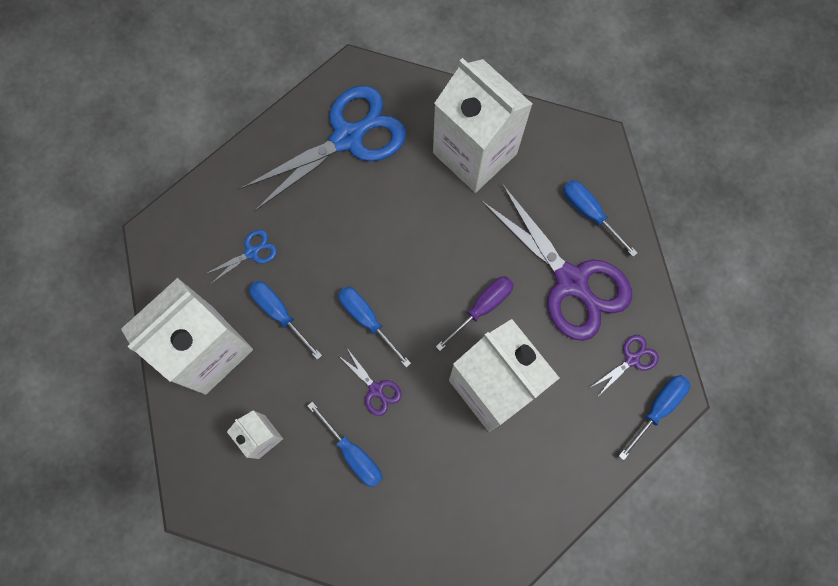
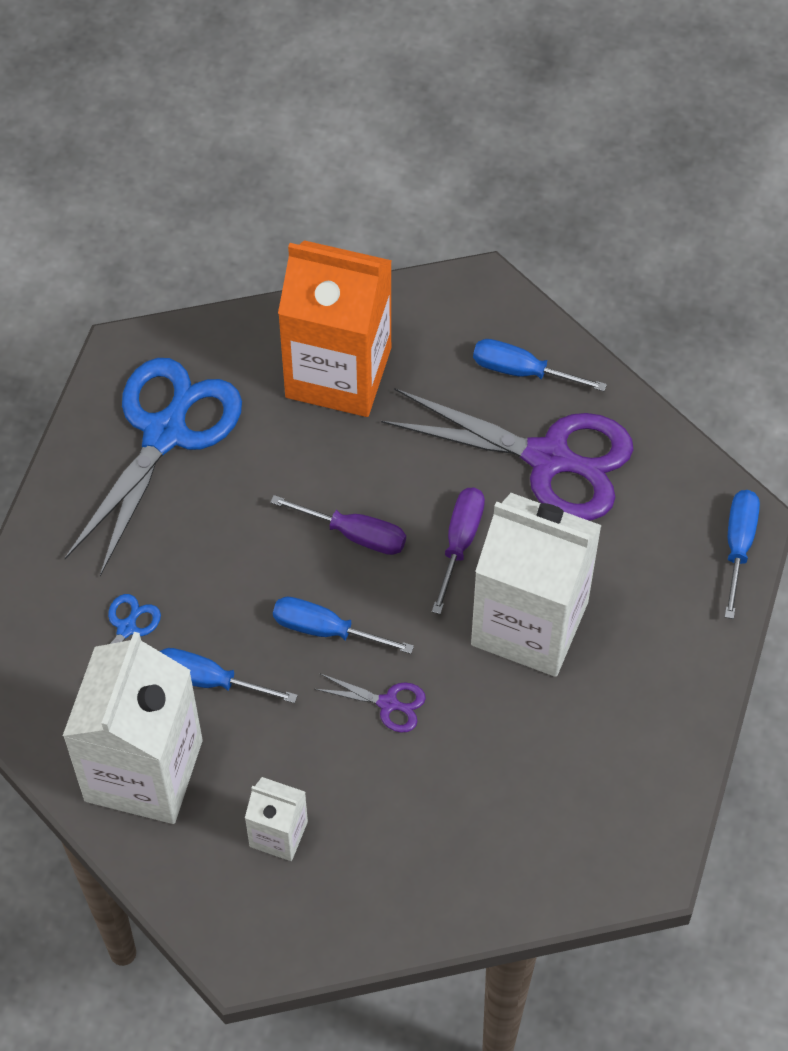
camera: 30 degrees left, 15 degrees down
blue screwdriver [307,402,382,487] -> none
white carton [433,58,533,193] -> orange carton [278,240,392,417]
purple scissors [591,335,659,395] -> none
none -> purple screwdriver [270,495,406,555]

